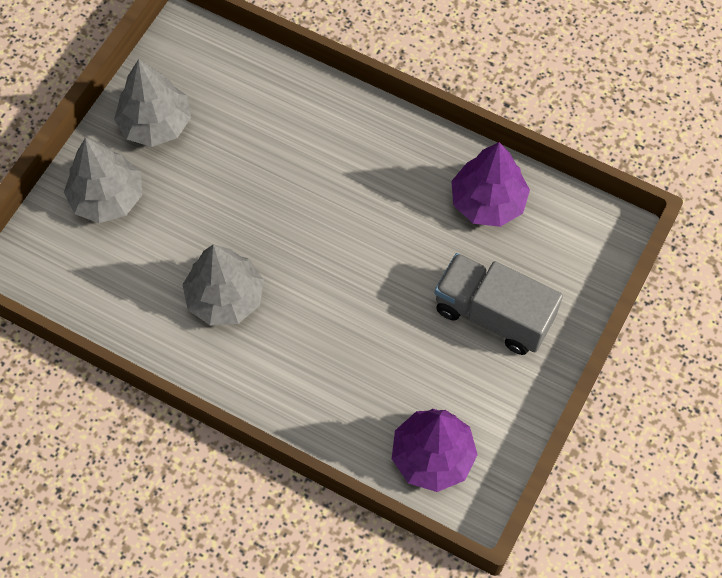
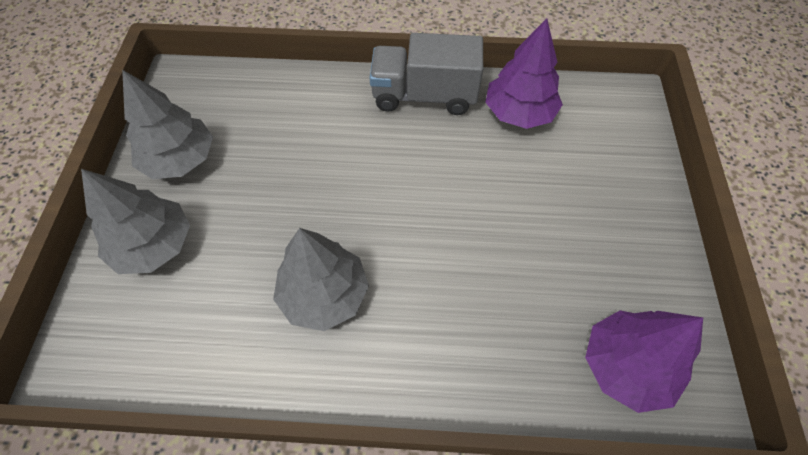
camera: 25 degrees left, 5 degrees down
grey truck [435,253,563,355] -> grey truck moved to [370,33,483,115]

